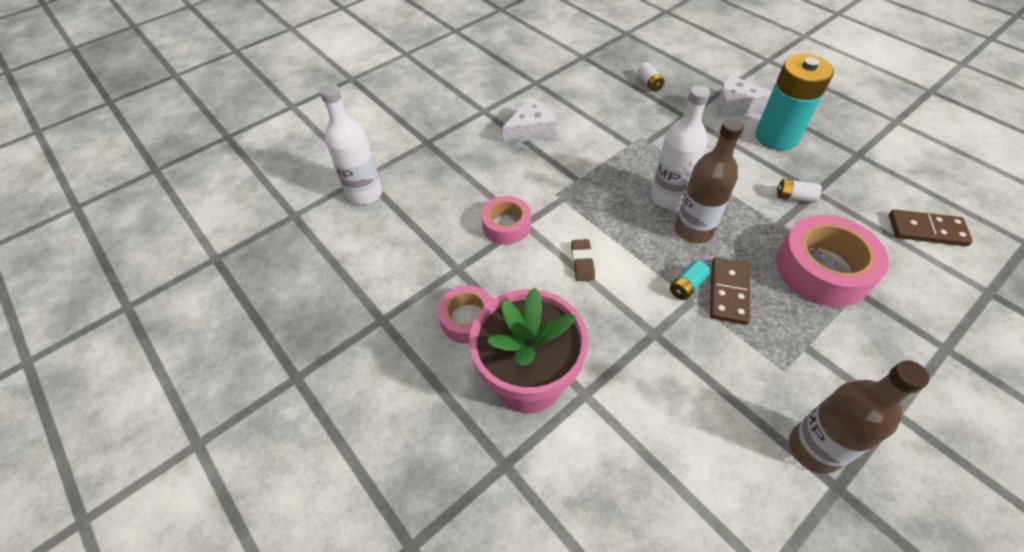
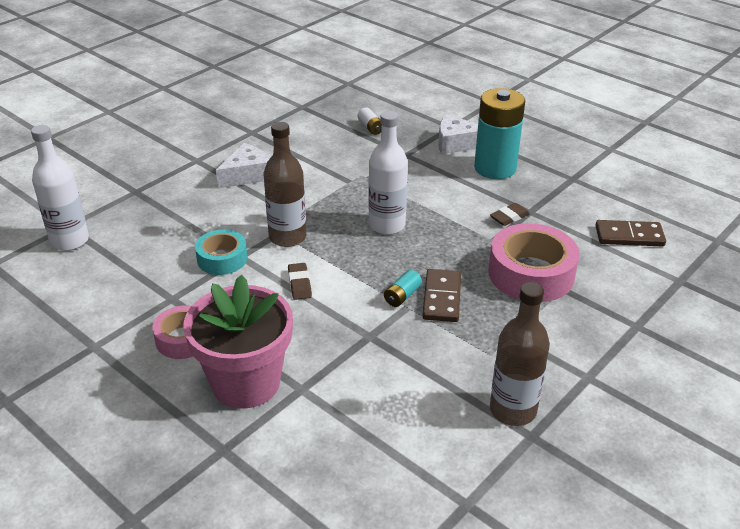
camera: 10 degrees left, 15 degrees down
pink tape [481,196,531,245] -> turquoise tape [195,230,247,275]
brown bottle [675,118,744,244] -> brown bottle moved to [263,122,306,247]
white battery [777,179,822,203] -> brown eraser [490,203,530,226]

